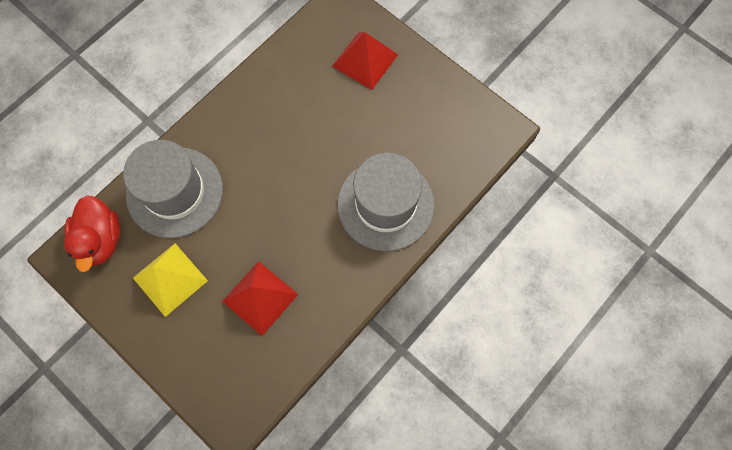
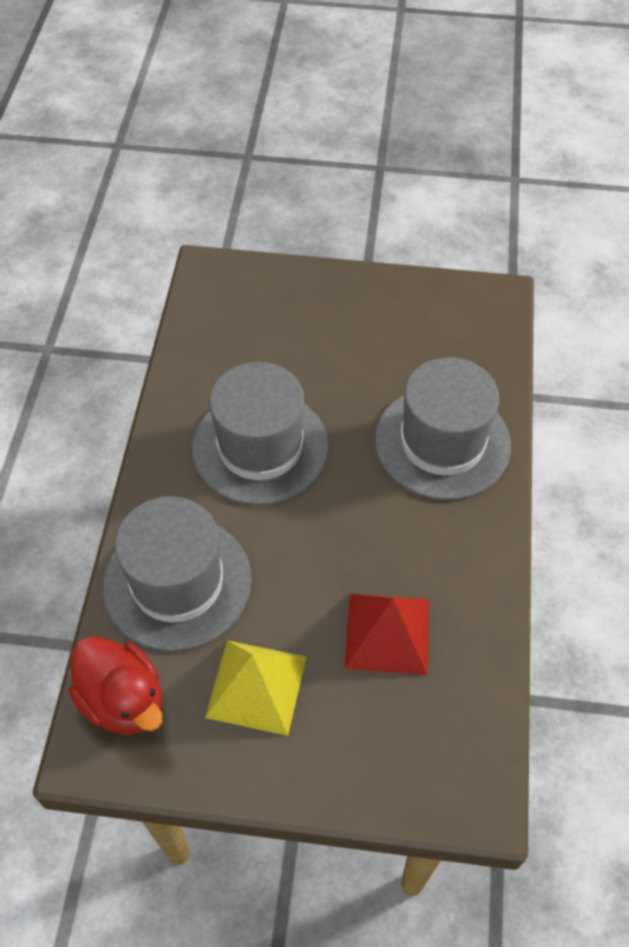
camera: 35 degrees left, 15 degrees down
red pyramid [332,32,398,90] -> none
none -> grey hat [192,362,329,505]

